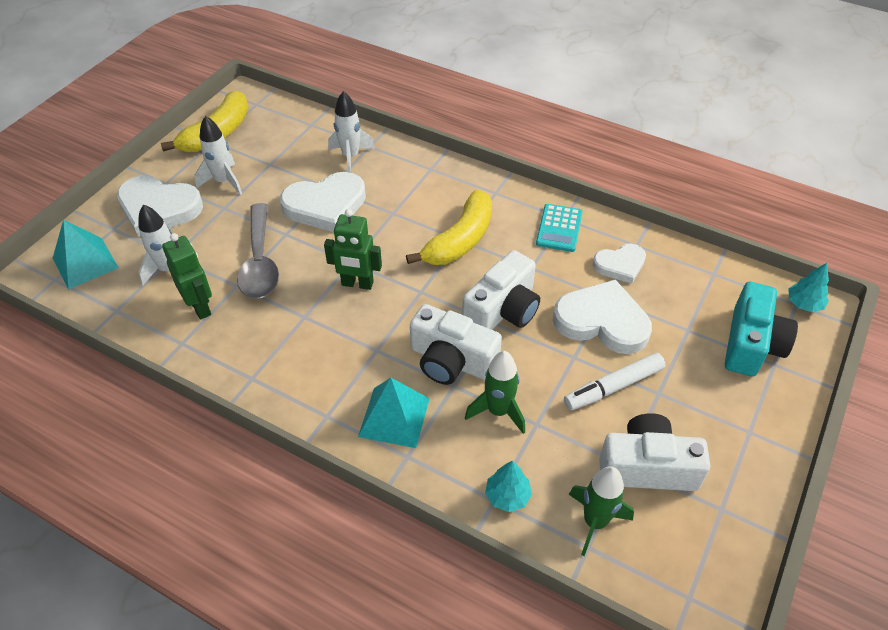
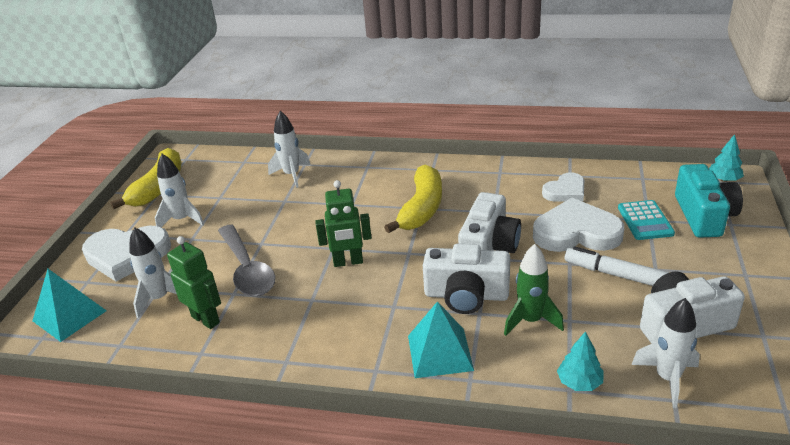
camera: 15 degrees left, 15 degrees down
white heart [280,172,366,232] -> none
turquoise calculator [536,204,583,252] -> turquoise calculator moved to [618,200,675,240]
white marker [564,353,665,410] -> white marker turned 75 degrees clockwise [565,246,670,286]
green rocket [569,466,634,556] -> white rocket [631,298,700,408]

